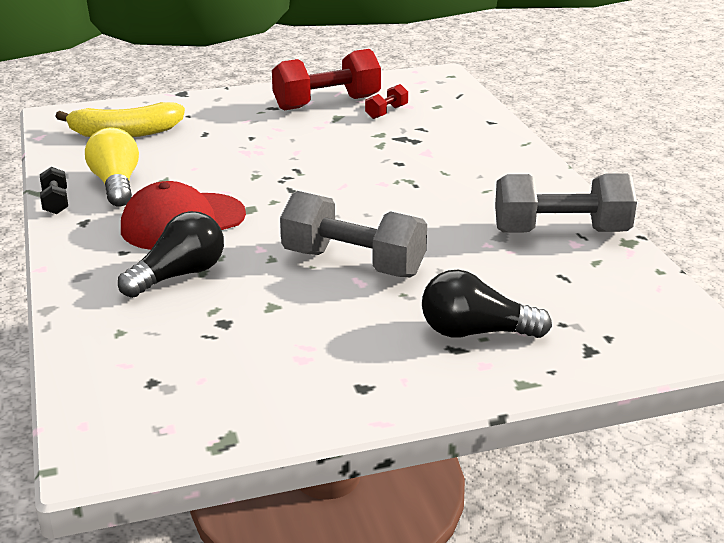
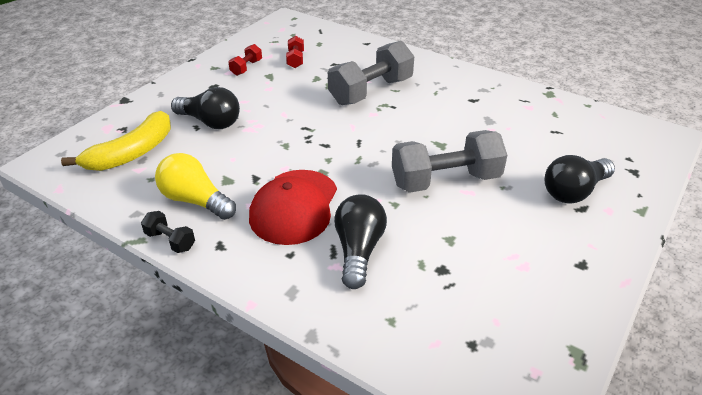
camera: 40 degrees left, 10 degrees up
red dumbbell [272,49,381,110] -> red dumbbell [229,44,262,76], size x0.46
grey dumbbell [495,173,637,233] -> grey dumbbell moved to [328,41,414,105]
none -> black light bulb [171,87,240,129]

